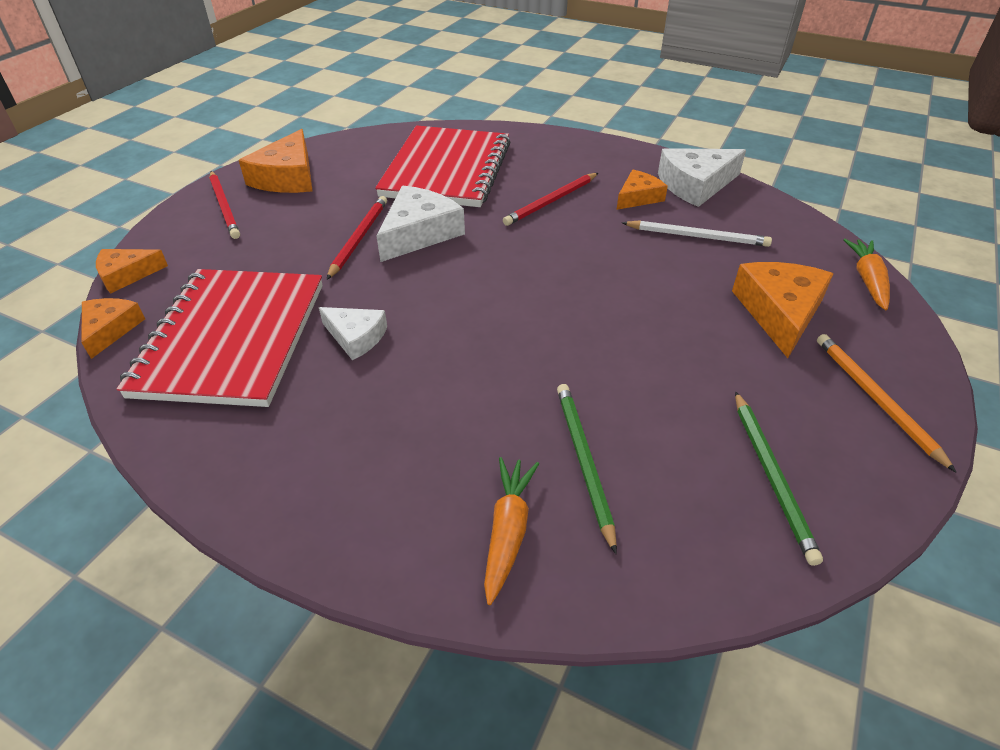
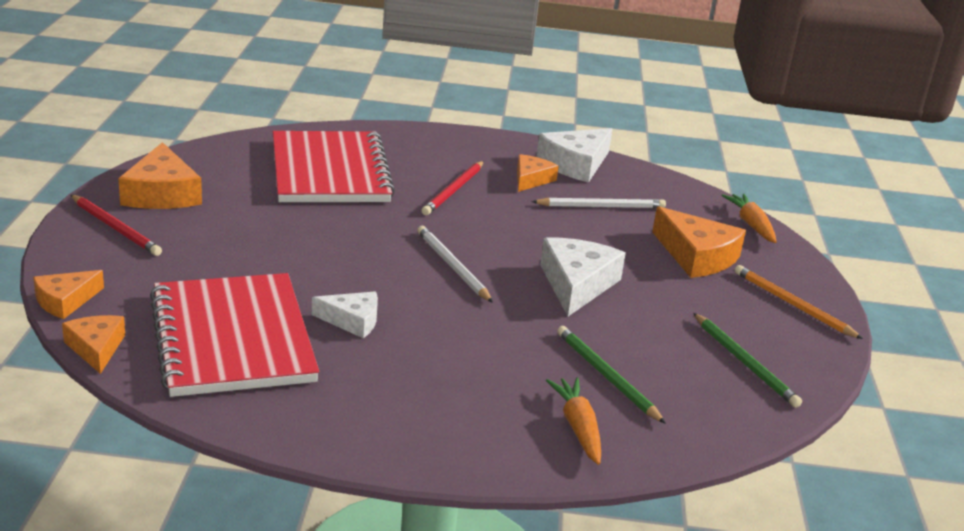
camera: 25 degrees left, 15 degrees down
red pencil [327,196,387,280] -> none
white cheese [377,186,465,262] -> white cheese moved to [540,238,626,316]
orange cheese [732,262,834,358] -> orange cheese turned 150 degrees clockwise [652,207,746,278]
none -> white pencil [417,226,493,303]

